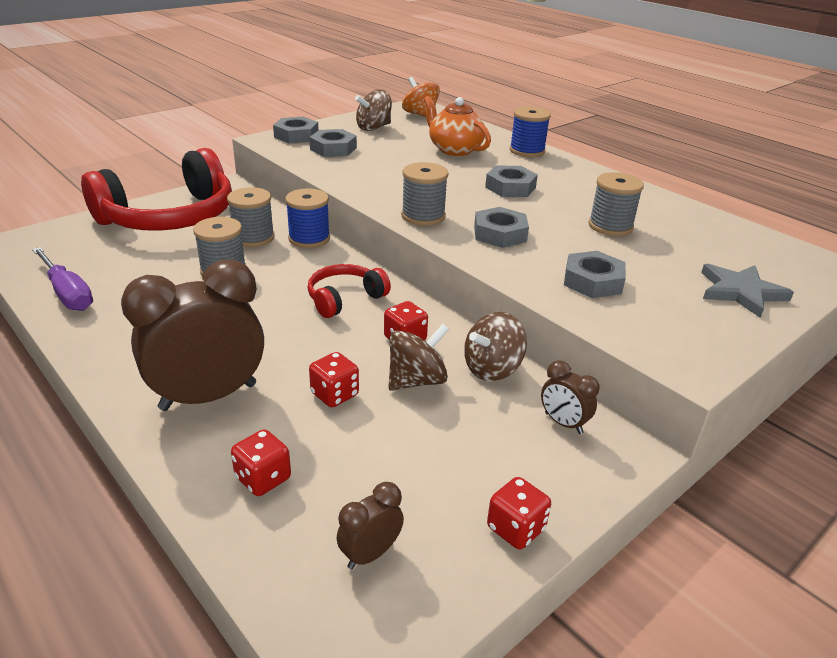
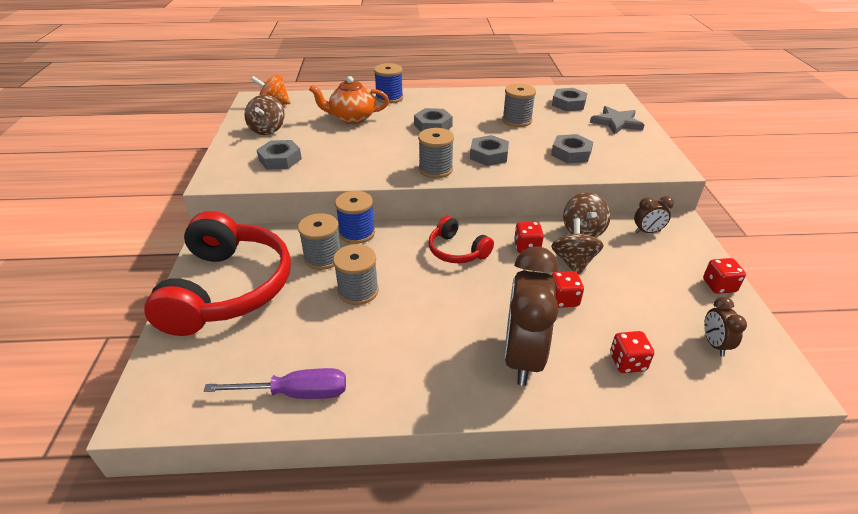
camera: 50 degrees left, 5 degrees up
grey nut [273,117,319,143] -> grey nut moved to [552,88,587,111]
red headphones [308,264,391,318] -> red headphones turned 45 degrees counterclockwise [428,216,494,263]

